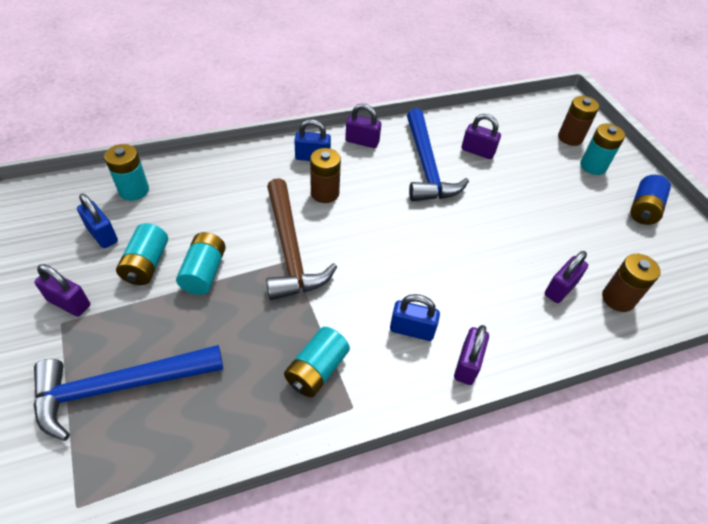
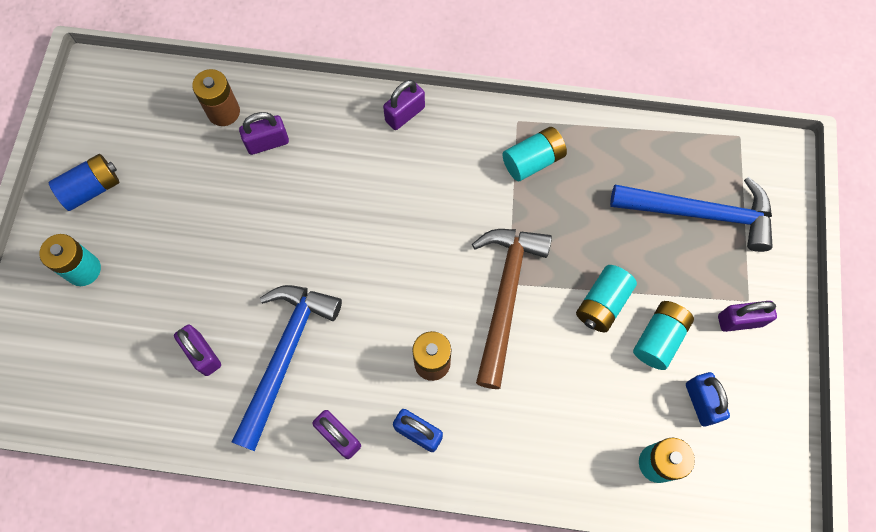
camera: 150 degrees left, 20 degrees up
purple padlock [34,264,90,317] -> purple padlock turned 60 degrees counterclockwise [718,301,777,332]
blue padlock [390,294,440,341] -> none
brown battery [558,96,599,146] -> none

